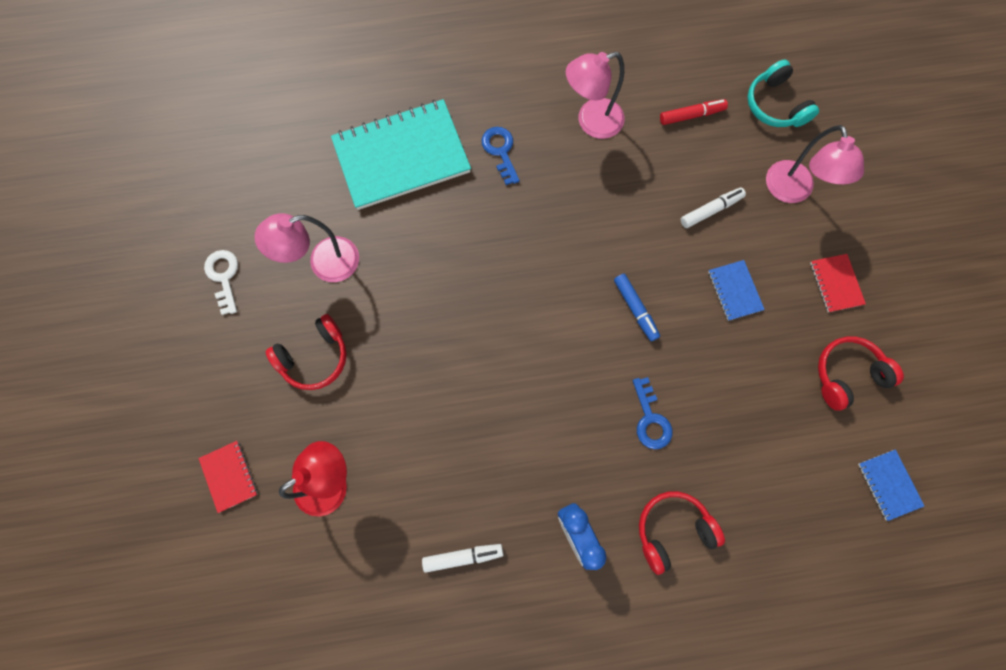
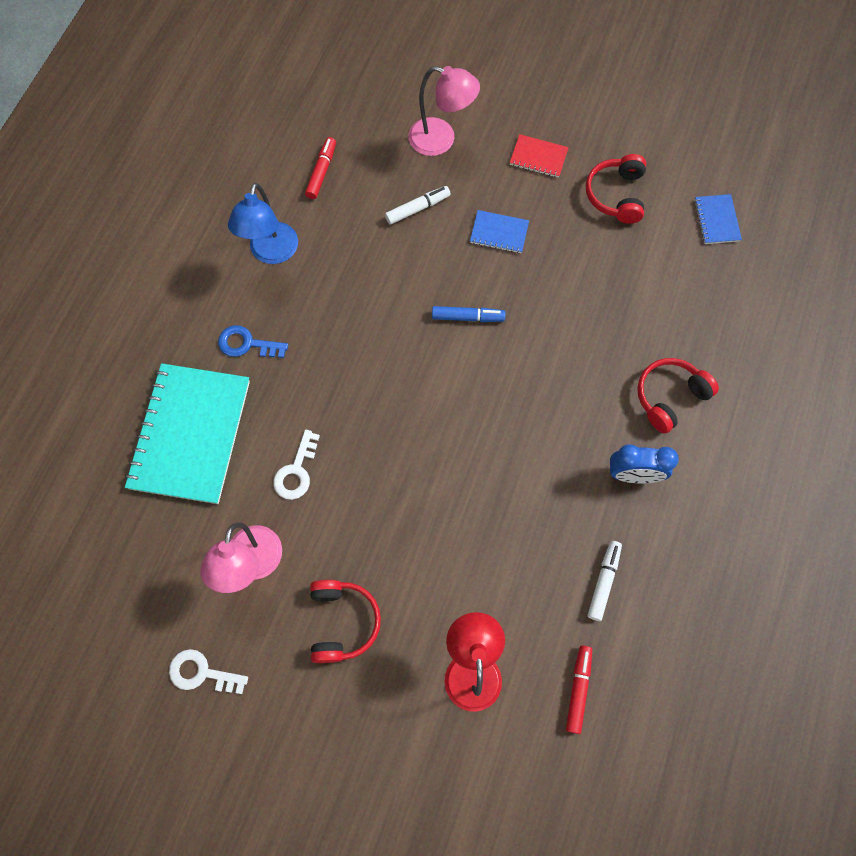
camera: 60 degrees left, 5 degrees down
red notebook [198,441,258,513] -> none
pink lamp [566,52,625,139] -> blue lamp [228,183,298,264]
blue key [633,377,672,449] -> none
red headphones [639,491,725,575] -> red headphones turned 45 degrees clockwise [637,358,719,433]
white marker [681,188,746,228] -> white marker turned 60 degrees clockwise [385,186,451,225]
turquoise headphones [747,60,819,127] -> none
blue notebook [858,449,924,521] -> blue notebook turned 75 degrees clockwise [694,194,742,244]
none -> white key [273,429,320,500]
none -> red marker [566,645,592,734]

